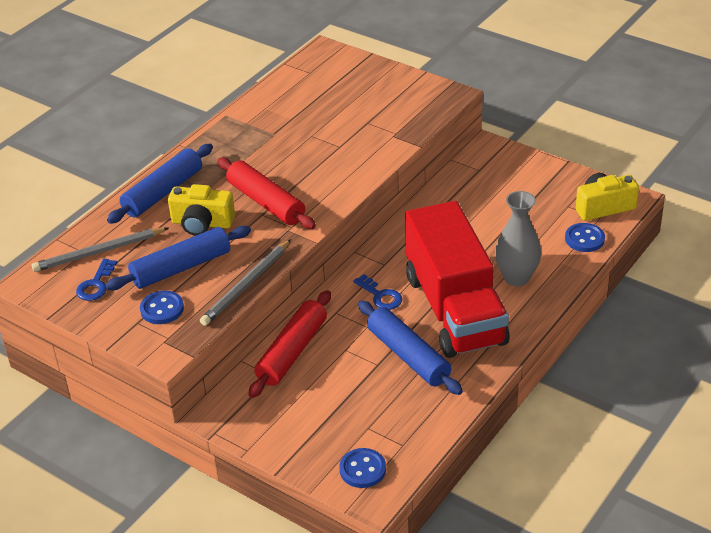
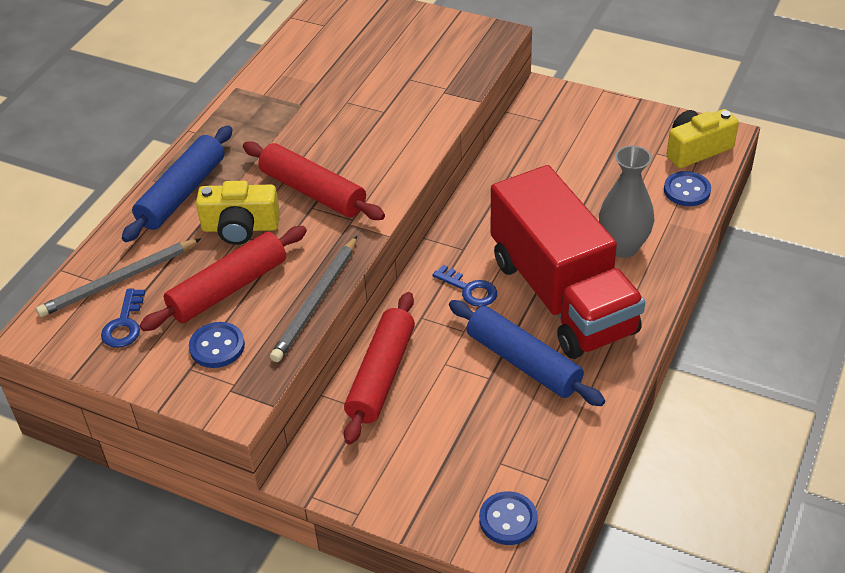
camera: 10 degrees left, 5 degrees up
blue rolling pin [105,226,251,290] -> red rolling pin [139,226,307,331]

